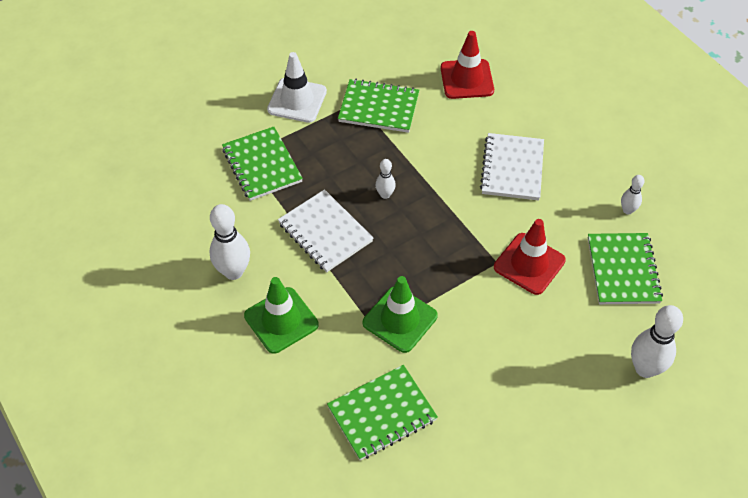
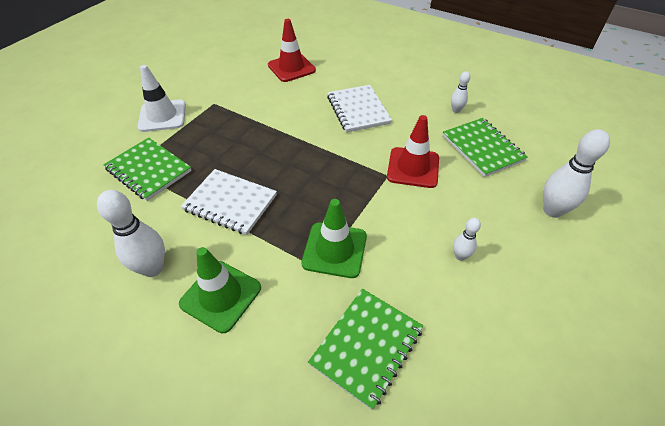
camera: 25 degrees left, 5 degrees down
green notebook [338,79,419,133] -> none
white bowling pin [376,159,396,199] -> white bowling pin moved to [453,218,481,261]

